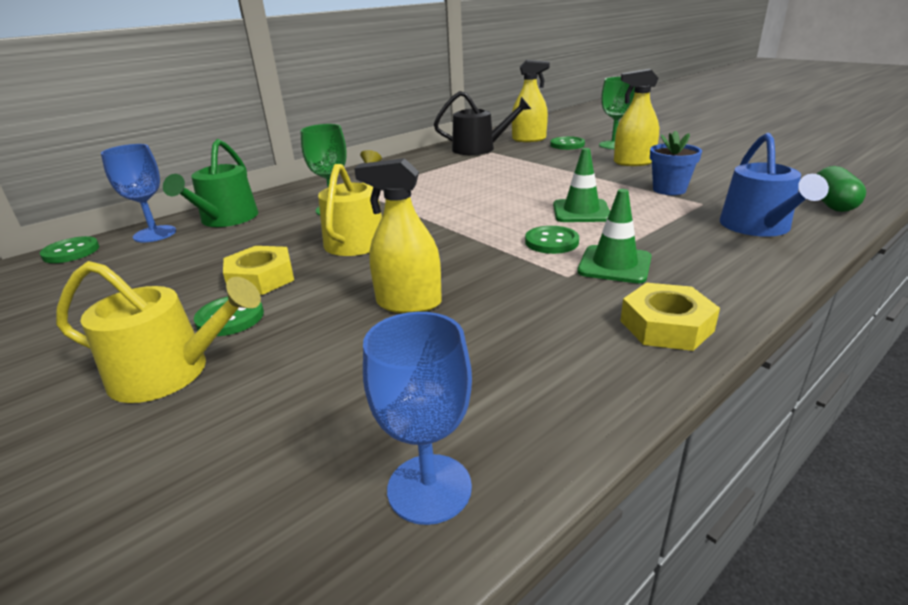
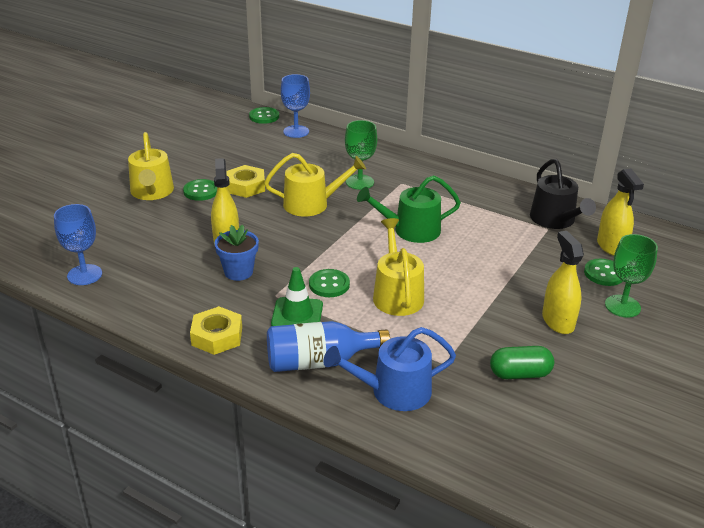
camera: 70 degrees right, 5 degrees up
green watering can [163,139,258,227] -> green watering can moved to [357,175,461,243]
green traffic cone [553,148,610,222] -> yellow watering can [373,218,424,316]
blue flower pot [650,130,702,195] -> blue flower pot moved to [215,224,259,281]
green capsule [817,166,866,212] -> green capsule moved to [490,346,554,379]
none -> blue bottle [267,321,390,372]

